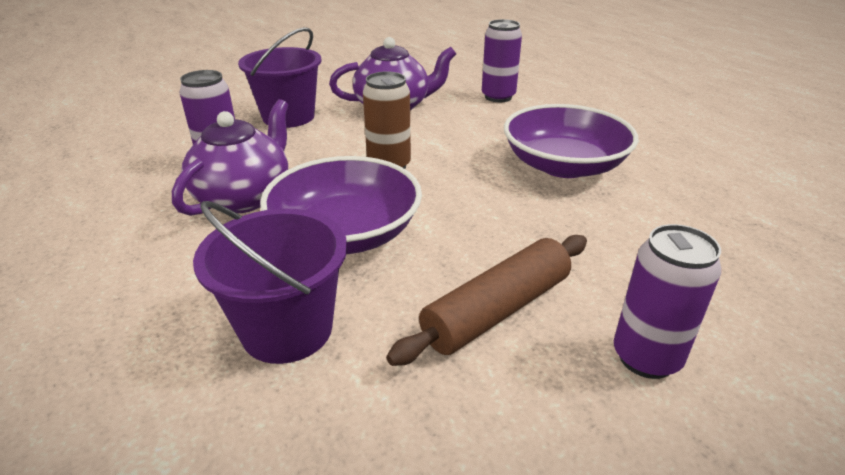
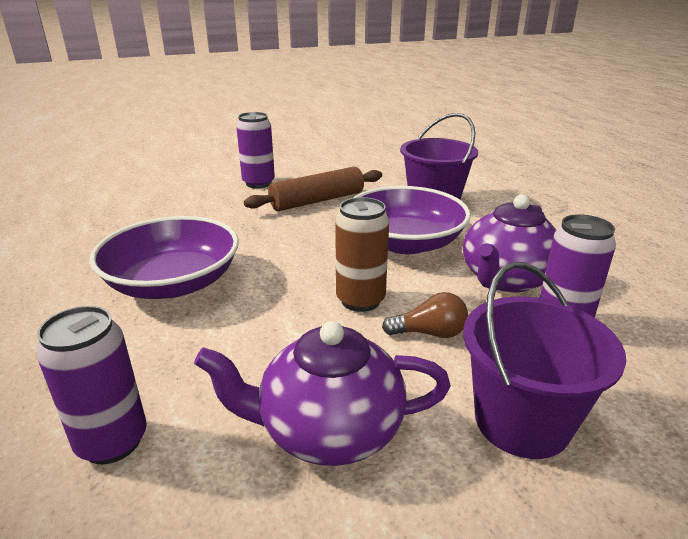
camera: 170 degrees left, 5 degrees down
none -> brown light bulb [382,292,468,338]

